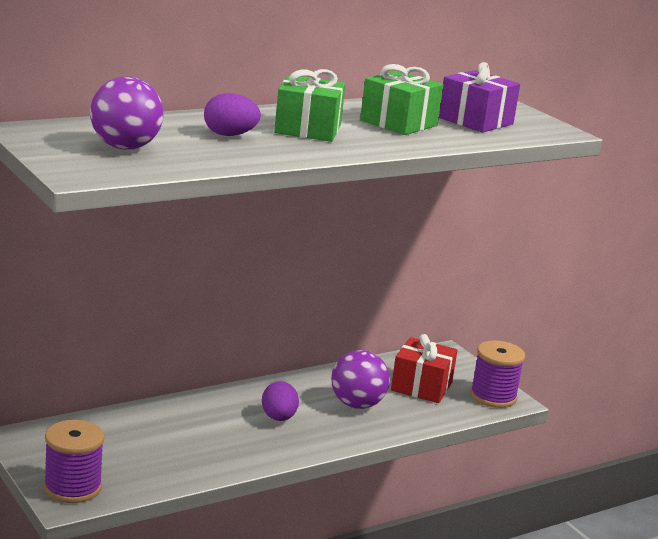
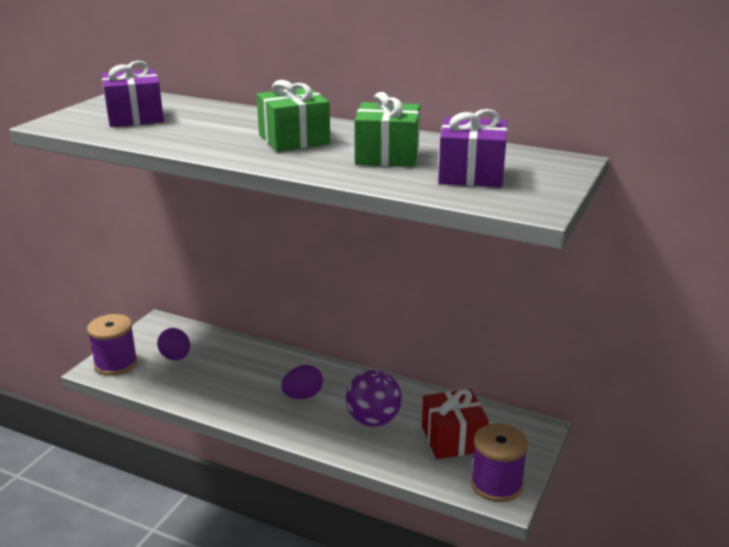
camera: 60 degrees right, 5 degrees up
purple ball [90,76,163,149] -> purple gift [102,61,164,127]
purple egg [204,93,261,136] -> purple egg moved to [157,328,190,360]

